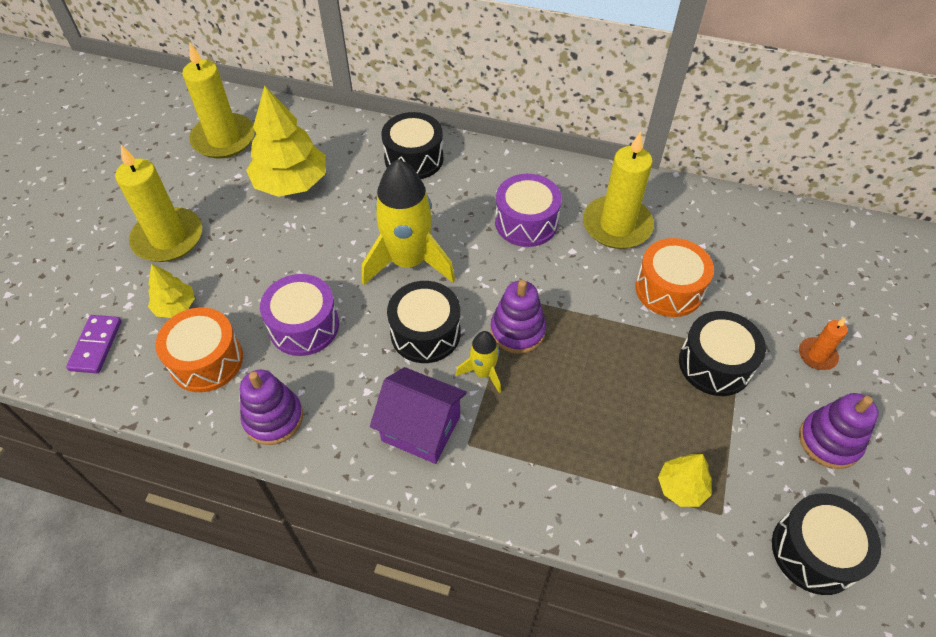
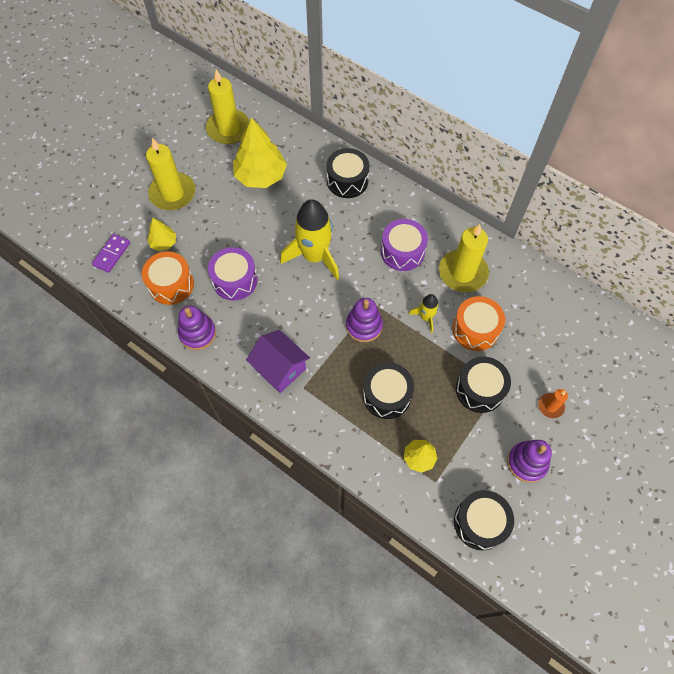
camera: 20 degrees right, 10 degrees up
black drum [387,281,461,363] -> black drum moved to [363,363,414,419]
yellow rocket [456,331,501,393] -> yellow rocket moved to [409,294,439,333]

